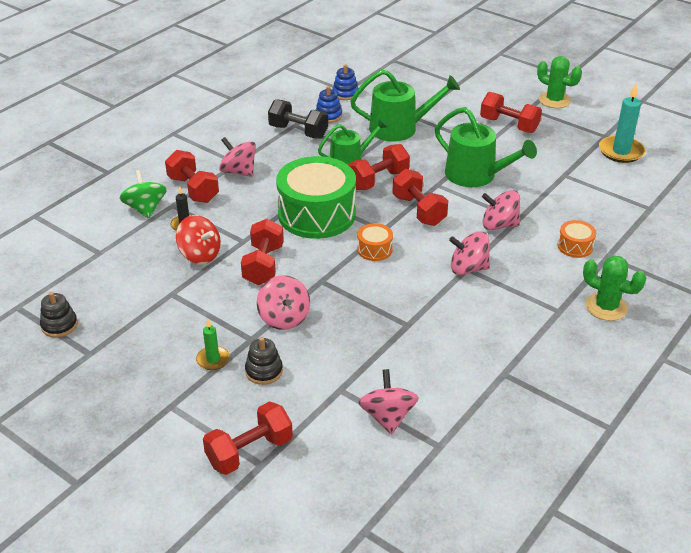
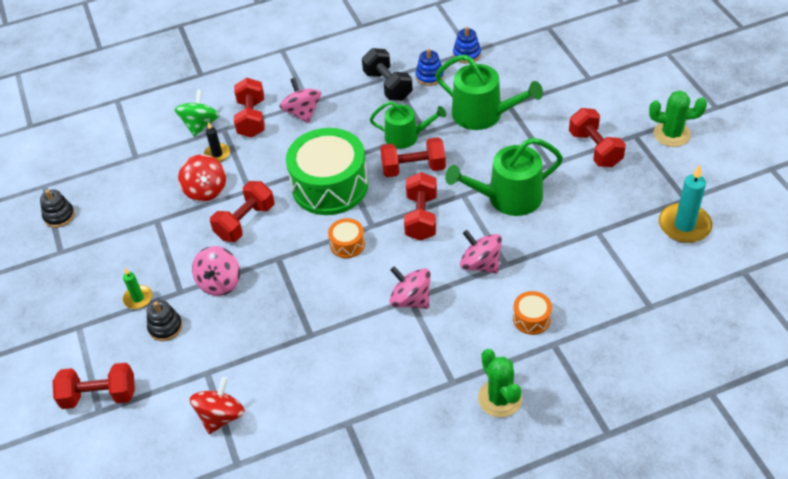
camera: 35 degrees right, 10 degrees up
pink spinning top [358,369,419,434] -> red spinning top [190,377,245,434]
green watering can [435,107,537,187] -> green watering can turned 90 degrees clockwise [445,138,563,216]
green cactus [537,56,582,108] -> green cactus turned 60 degrees counterclockwise [649,91,707,147]

